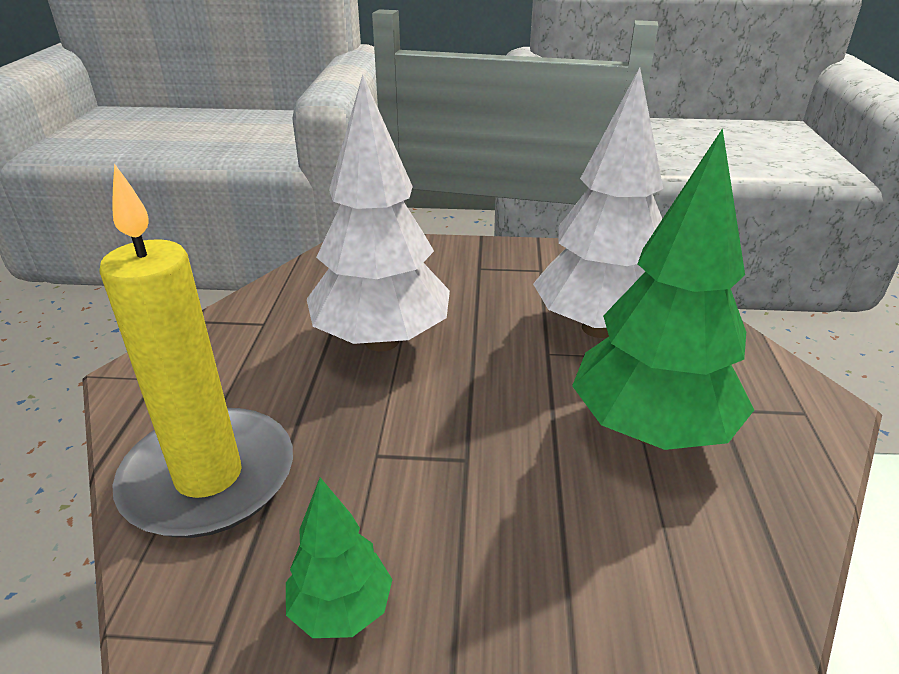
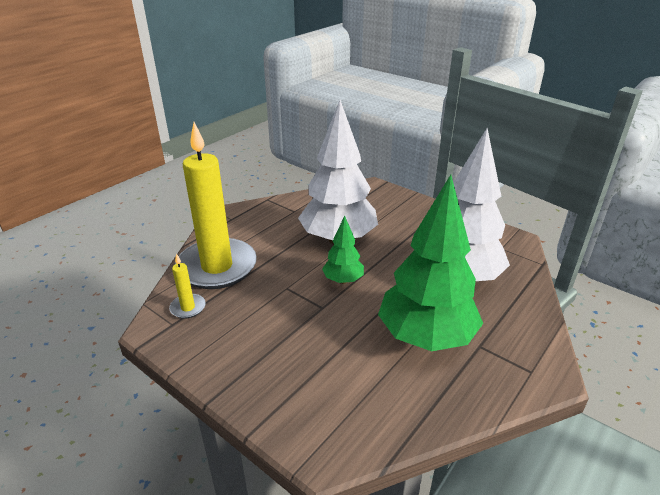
camera: 35 degrees right, 0 degrees up
green tree [286,477,393,638] -> green tree moved to [322,216,364,284]
none -> yellow candle [169,253,206,319]

